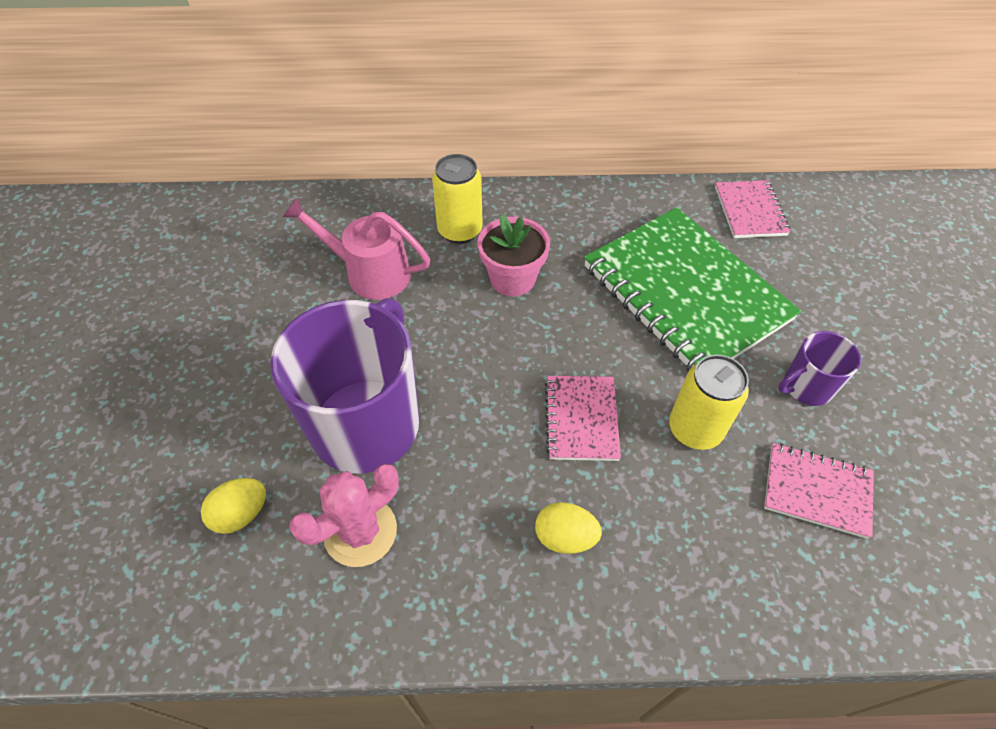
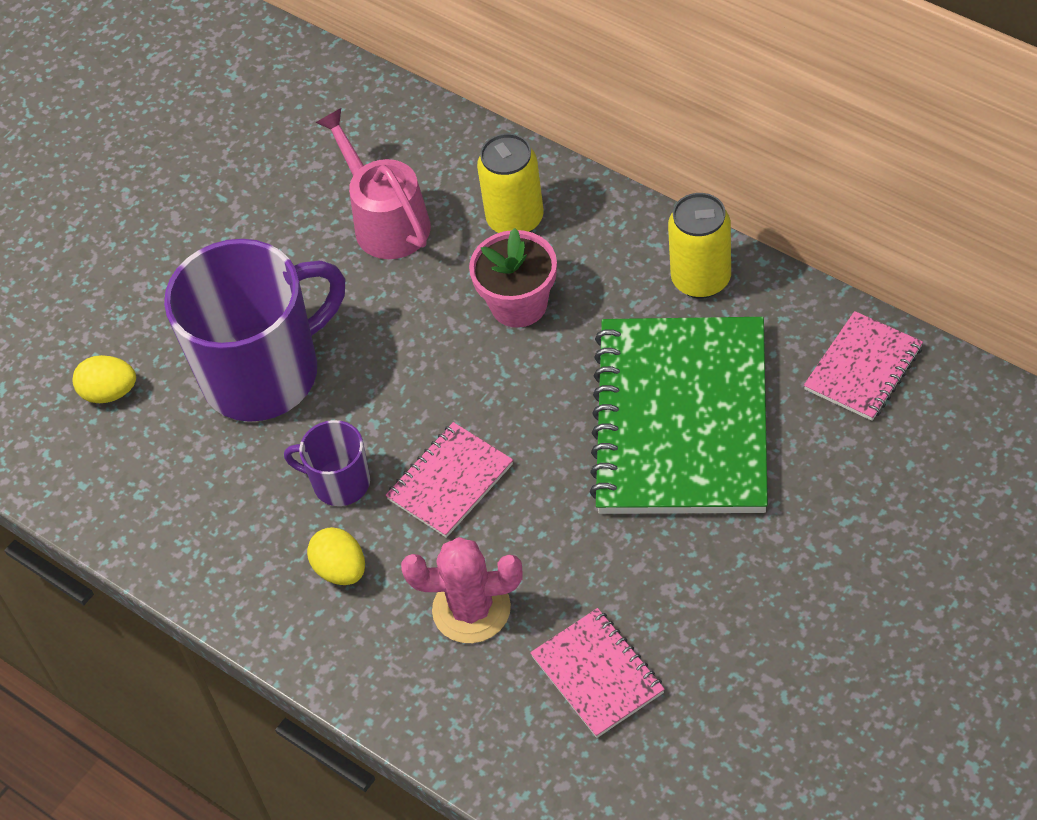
camera: 45 degrees right, 0 degrees up
pink cactus [289,464,399,567] -> pink cactus moved to [401,537,523,643]
yellow can [669,355,749,450] -> yellow can moved to [668,193,731,299]
purple mug [778,331,861,406] -> purple mug moved to [284,420,370,506]

